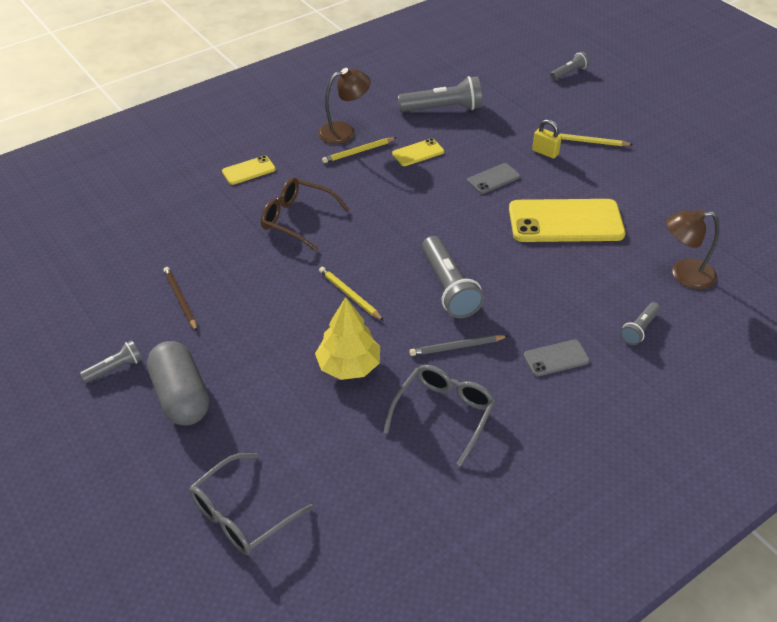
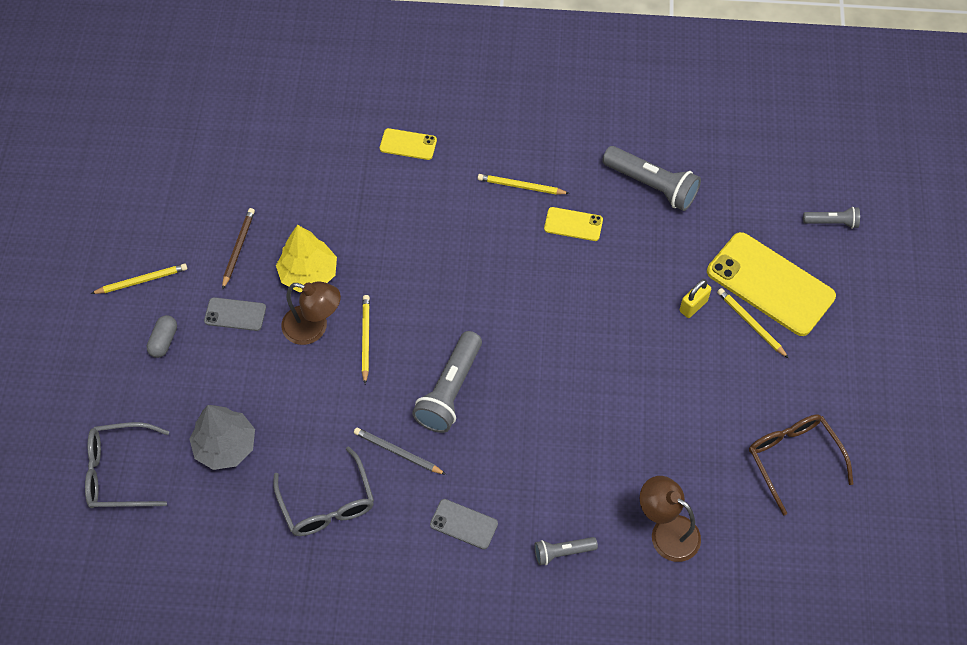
camera: 40 degrees right, 15 degrees up
grey flashlight [80,340,142,383] -> yellow pencil [91,263,187,294]
grey capsule [147,341,209,425] -> grey capsule [146,315,177,358], size x0.50
brown glasses [261,178,350,252] -> brown glasses moved to [749,414,853,515]
yellow tree [315,297,380,380] -> yellow tree moved to [276,225,337,292]
brown lamp [318,68,371,144] -> brown lamp moved to [281,281,341,345]
grey glasses [383,365,496,467] -> grey glasses turned 90 degrees clockwise [273,446,374,536]
grey phone [467,163,520,194] -> grey phone moved to [204,297,266,331]
yellow phone [509,199,626,242] -> yellow phone moved to [707,232,836,336]
yellow padlock [532,119,562,158] -> yellow padlock turned 60 degrees clockwise [680,279,711,318]
none -> grey tree [189,405,255,470]

